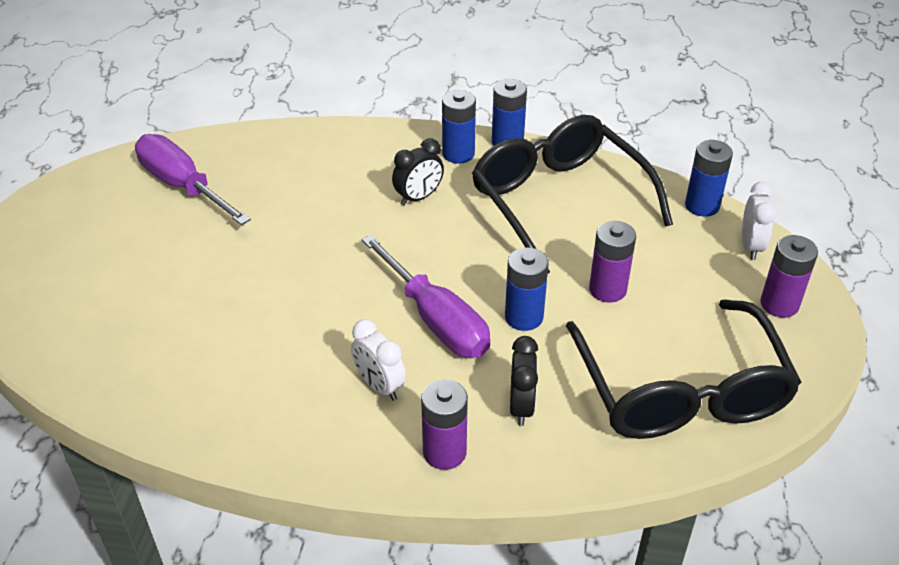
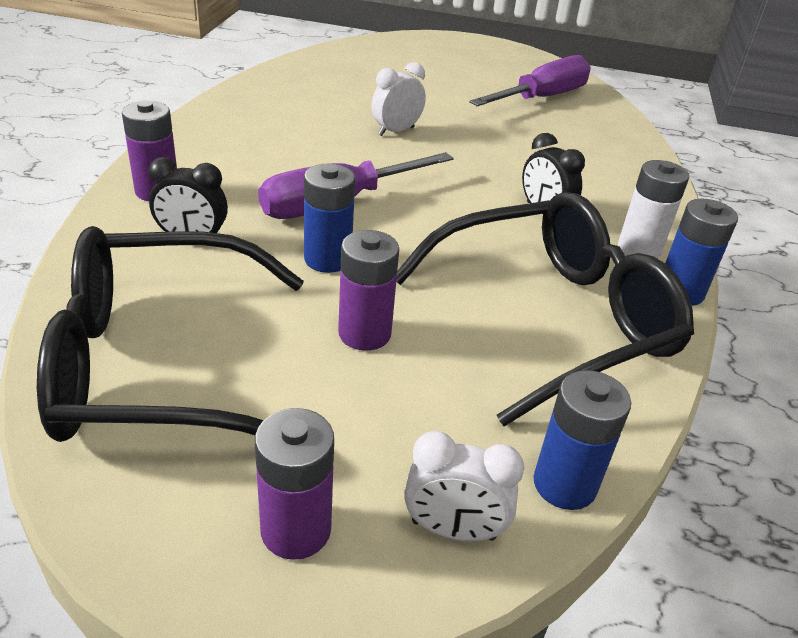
camera: 90 degrees right, 5 degrees down
white clock [351,319,406,401] -> white clock moved to [371,62,426,136]
blue battery [442,90,476,164] -> white battery [618,160,689,259]

